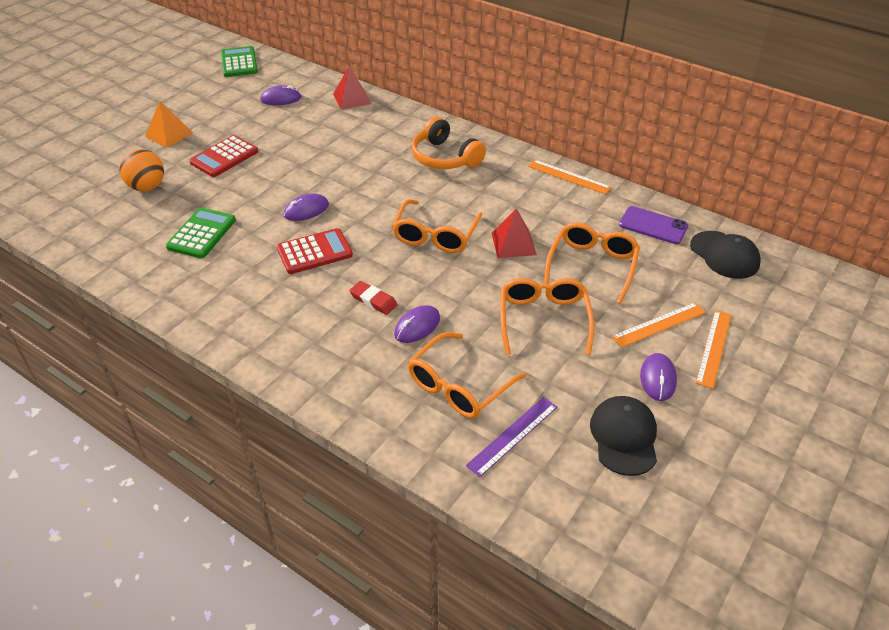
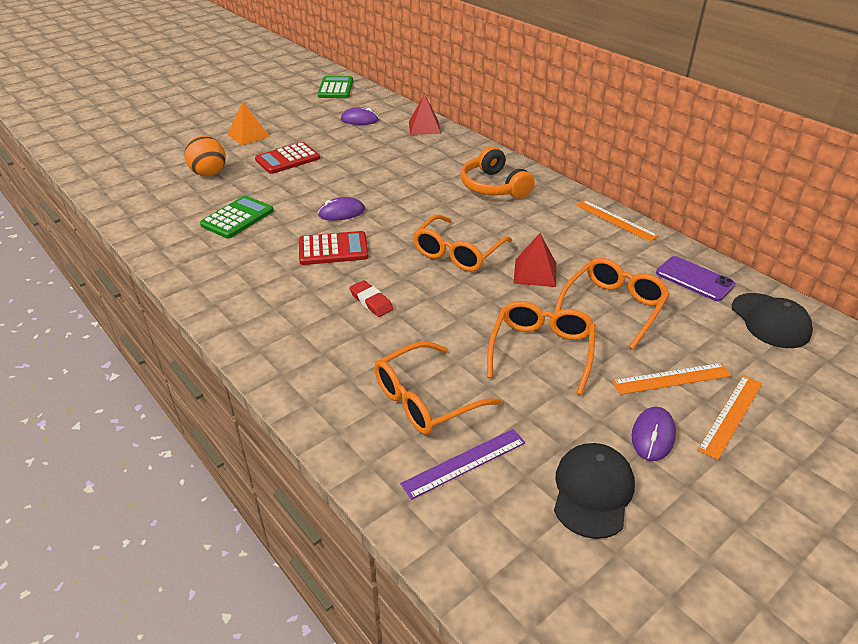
camera: 15 degrees right, 5 degrees down
purple mouse [394,305,440,343] -> none

